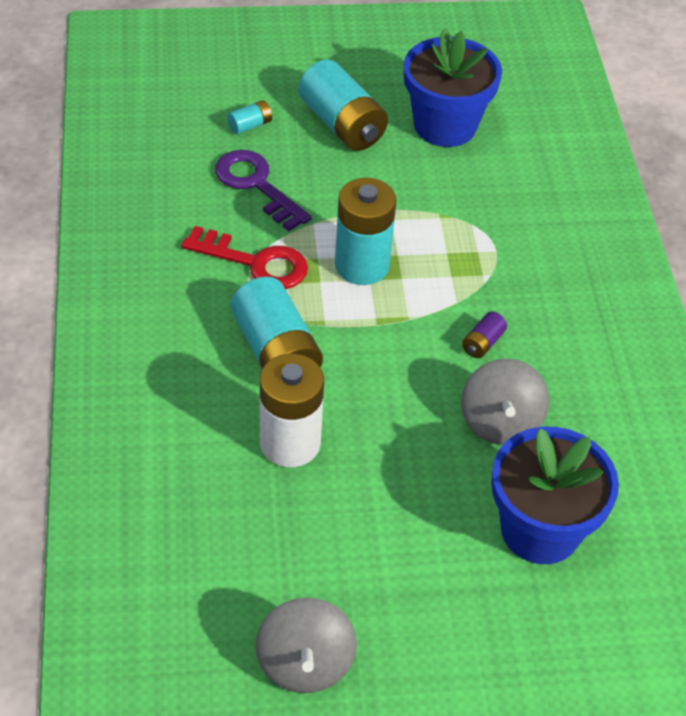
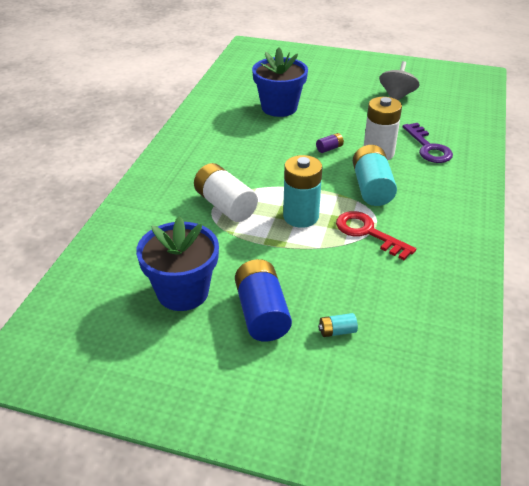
camera: 155 degrees left, 10 degrees down
purple key [215,150,312,231] -> purple key moved to [403,123,453,163]
turquoise battery [298,59,388,151] -> blue battery [235,259,292,342]
grey spinning top [461,359,549,445] -> none
purple battery [462,311,507,358] -> purple battery moved to [316,133,344,153]
none -> white battery [194,163,258,222]

